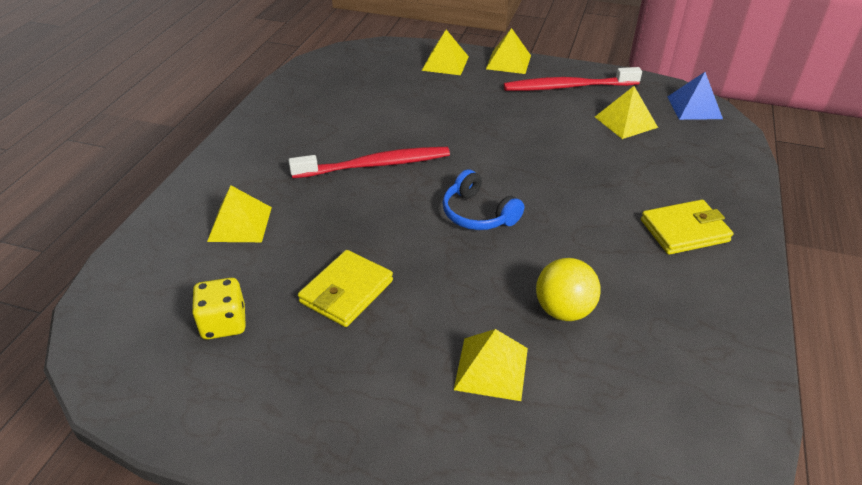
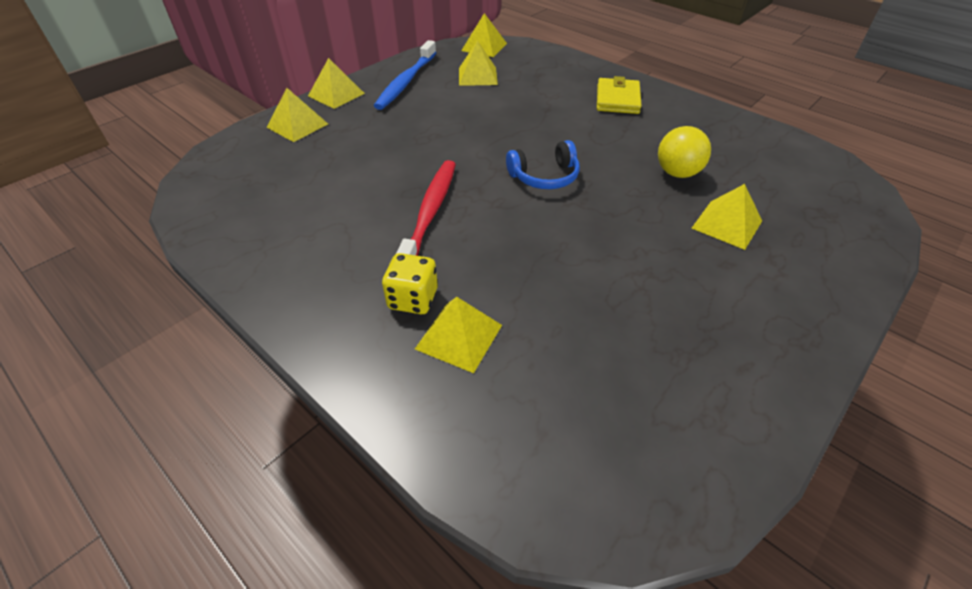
camera: 65 degrees left, 5 degrees up
yellow dice [192,278,246,339] -> yellow dice moved to [382,253,438,314]
yellow wallet [298,250,393,327] -> none
red toothbrush [504,67,642,91] -> blue toothbrush [374,40,436,110]
blue pyramid [667,72,723,120] -> yellow pyramid [461,13,507,57]

